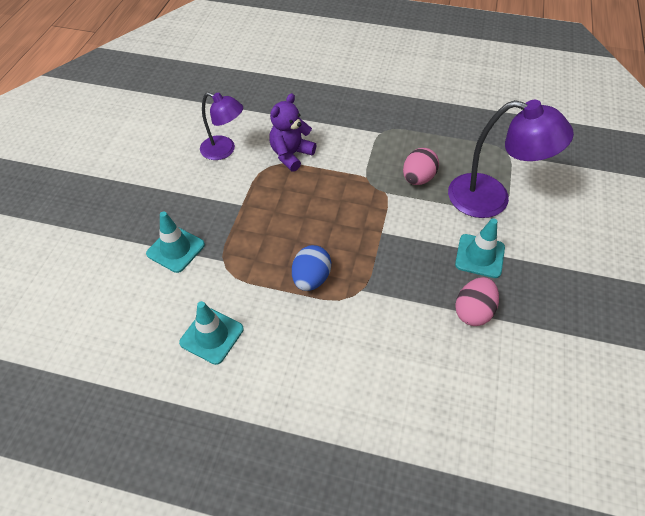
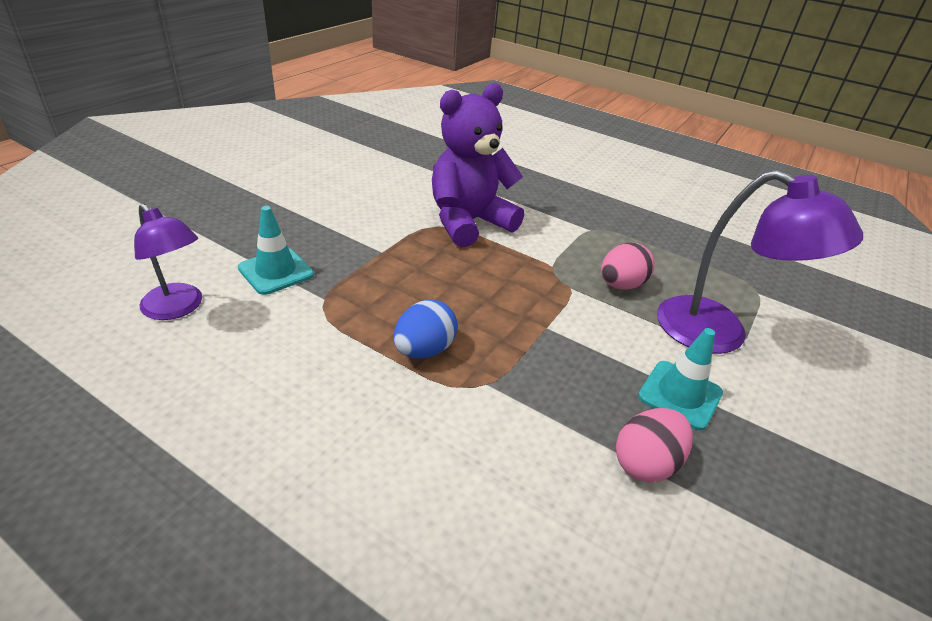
camera: 15 degrees right, 15 degrees down
turquoise traffic cone [179,301,243,365] -> none
purple lamp [200,92,243,160] -> purple lamp moved to [134,204,202,320]
purple teddy bear [269,93,316,172] -> purple teddy bear [432,83,524,247], size x1.60

